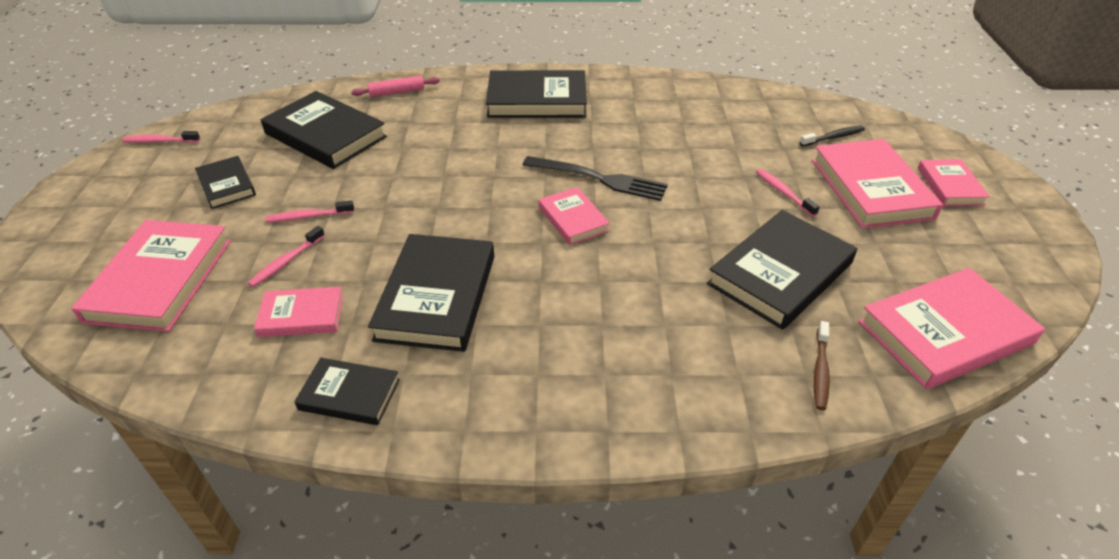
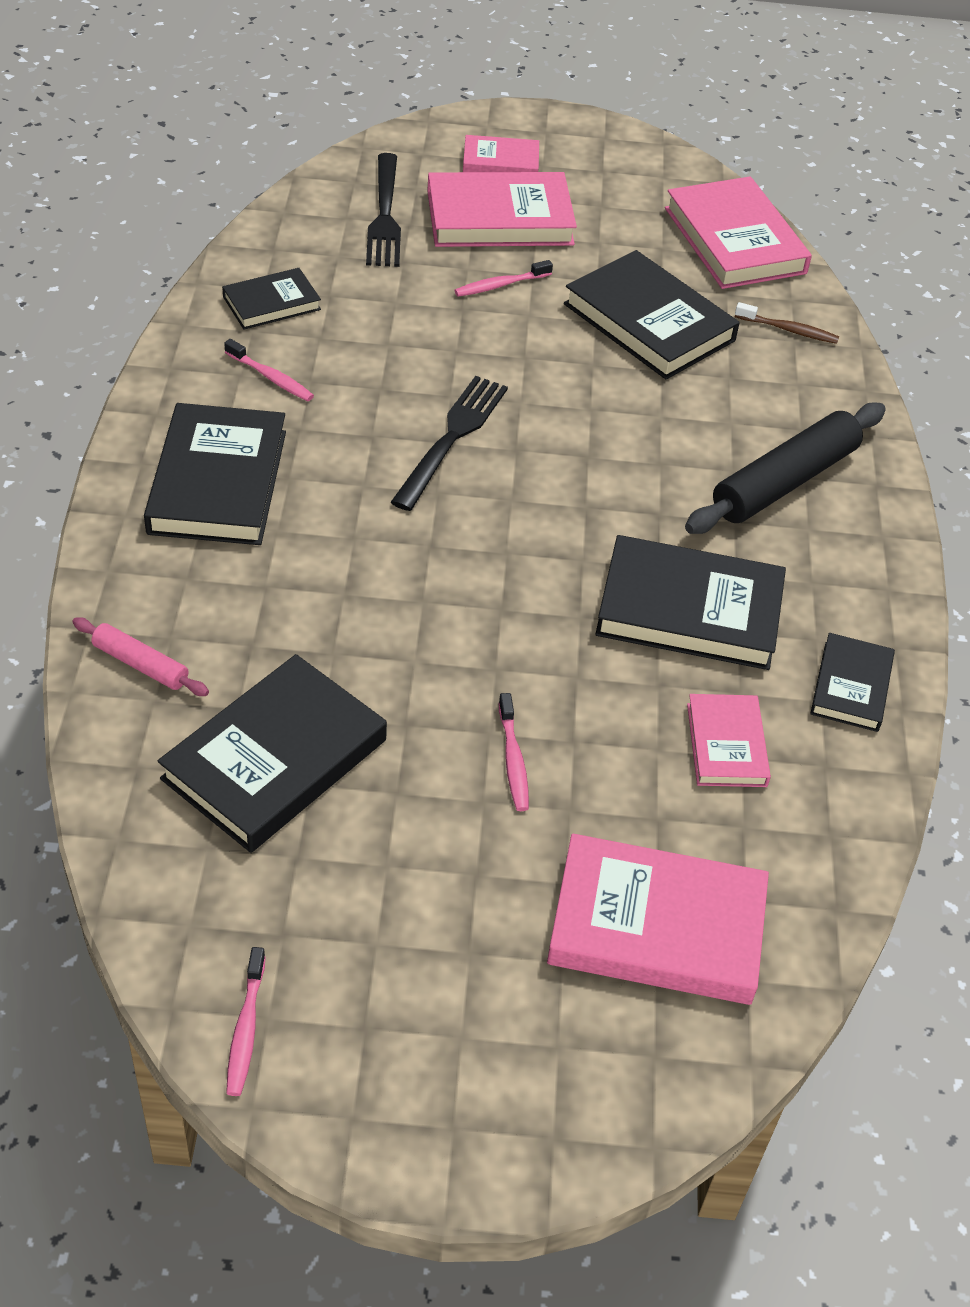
camera: 90 degrees left, 5 degrees up
black book [195,156,256,209] -> black book moved to [222,268,321,329]
pink toothbrush [248,226,325,287] -> pink toothbrush moved to [224,339,314,401]
pink rolling pin [351,76,440,97] -> pink rolling pin turned 45 degrees counterclockwise [72,617,209,696]
pink book [539,187,610,245] -> none
black toothbrush [800,126,865,147] -> black fork [366,153,401,267]
none -> black rolling pin [685,402,886,534]

